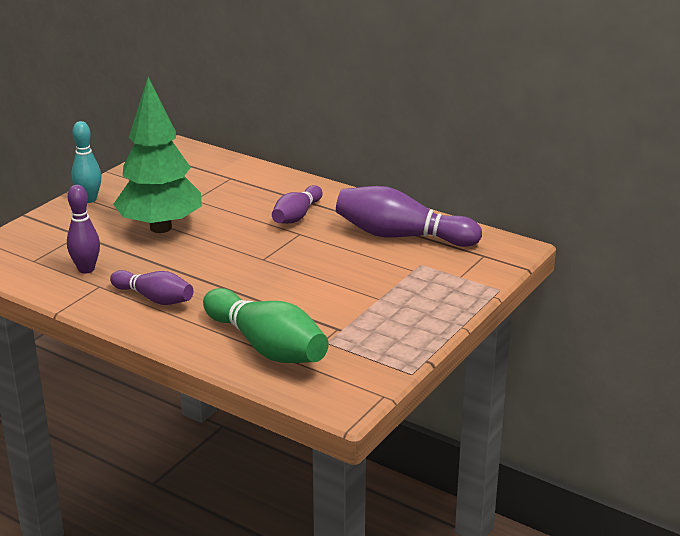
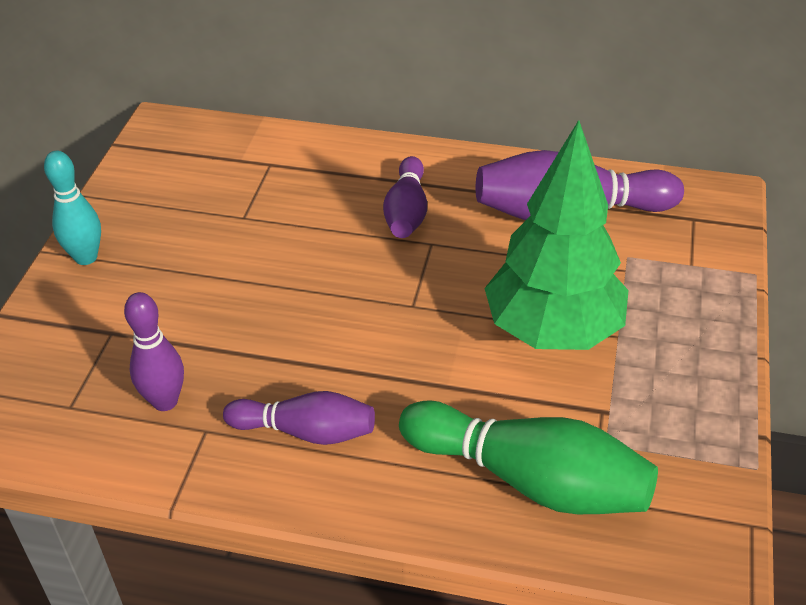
camera: 20 degrees left, 15 degrees up
green tree [113,77,202,233] -> green tree moved to [484,120,629,350]

